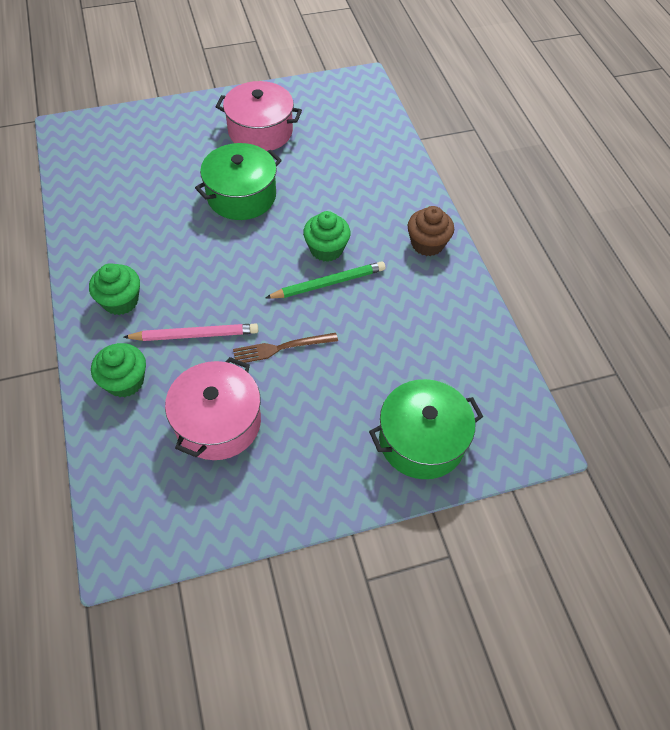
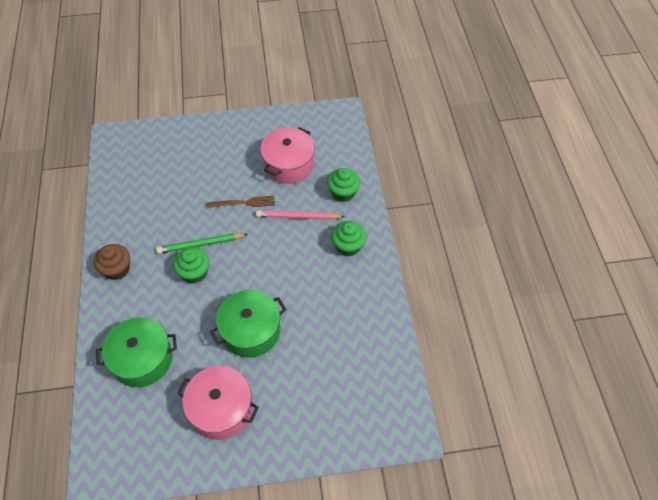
camera: 170 degrees left, 0 degrees up
green pot [369,379,483,479] -> green pot moved to [96,317,177,387]

